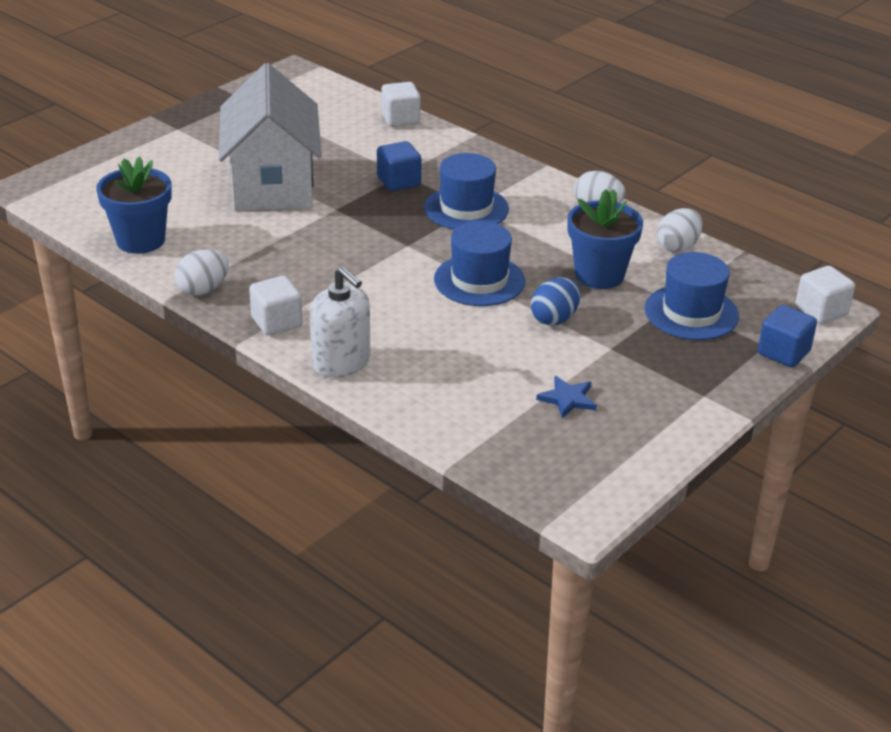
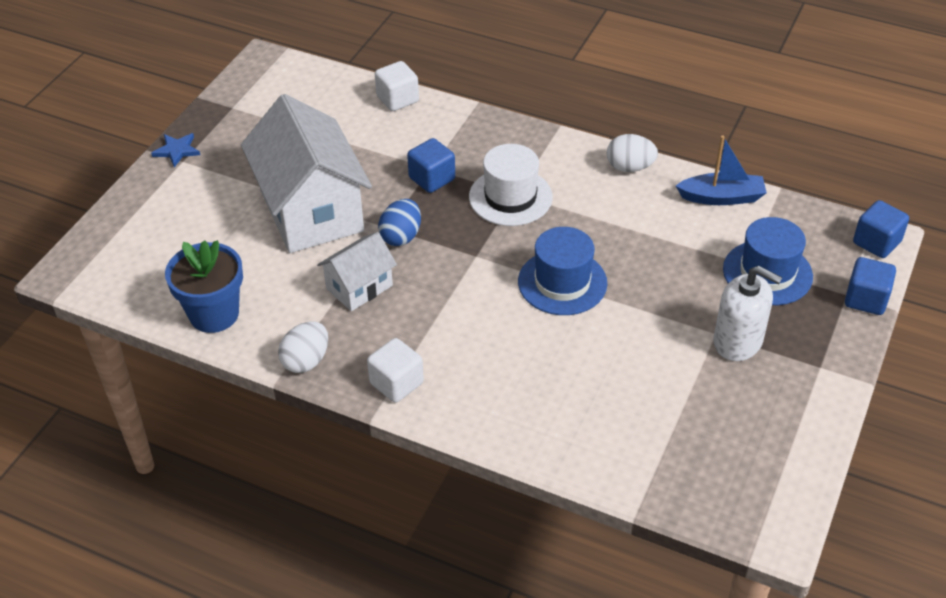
camera: 15 degrees left, 10 degrees up
white soap dispenser [310,267,370,378] -> white soap dispenser moved to [713,266,782,361]
blue hat [424,153,509,230] -> white hat [469,144,553,226]
blue egg [531,278,581,326] -> blue egg moved to [378,199,421,246]
blue star [536,376,597,418] -> blue star moved to [151,133,200,167]
blue flower pot [568,189,643,289] -> none
white egg [657,208,703,252] -> blue boat [676,135,767,205]
white cube [795,266,855,324] -> blue cube [853,200,909,258]
none -> white house [317,232,397,311]

